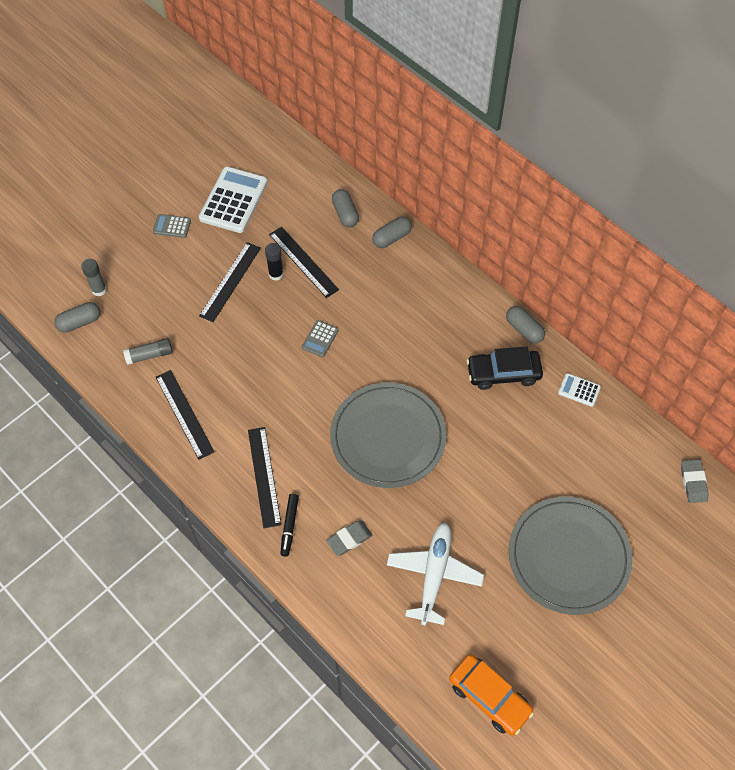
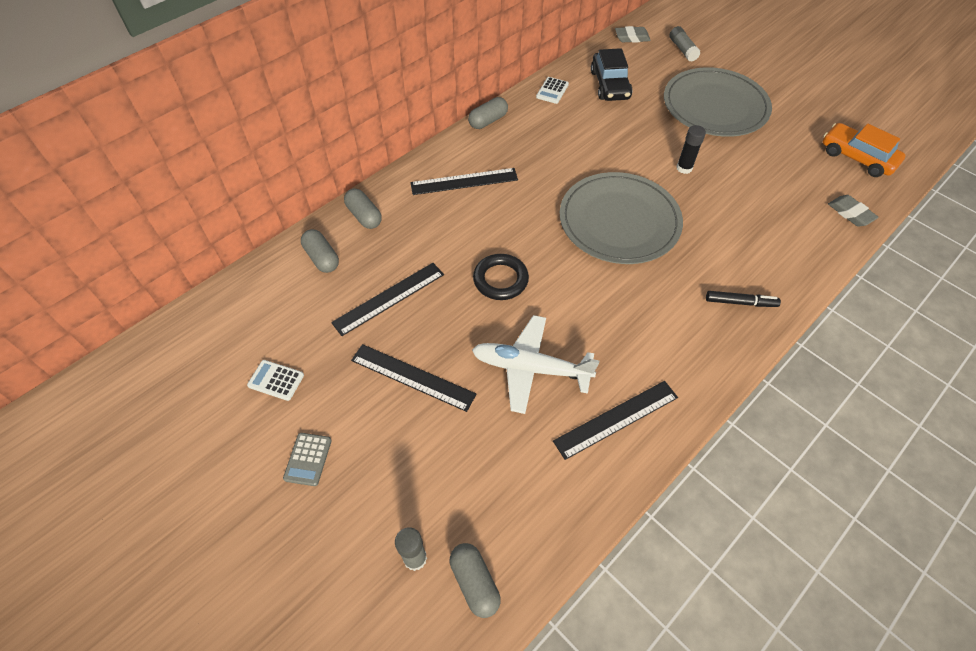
camera: 90 degrees left, 5 degrees down
grey glue stick [123,338,173,365] -> grey glue stick moved to [670,26,701,62]
white calculator [199,167,268,233] -> white calculator [247,360,304,401], size x0.48
black ruler [248,427,281,528] -> black ruler moved to [410,168,518,195]
black glue stick [265,243,284,281] -> black glue stick moved to [676,125,706,174]
grey calculator [302,320,339,357] -> black ring [473,254,529,300]
grey eraser [326,520,373,556] -> grey eraser moved to [828,195,879,227]
grey capsule [332,189,359,227] -> grey capsule turned 75 degrees clockwise [301,229,339,273]
white plane [387,523,484,625] -> white plane moved to [472,315,599,414]
orange car [449,654,534,735] -> orange car turned 90 degrees counterclockwise [823,123,906,177]
black car [466,347,543,390] -> black car moved to [591,48,633,101]

